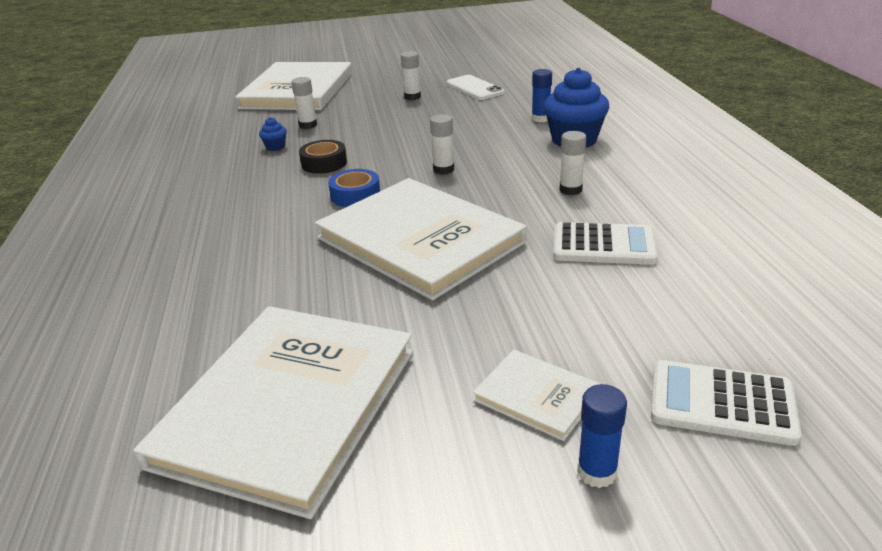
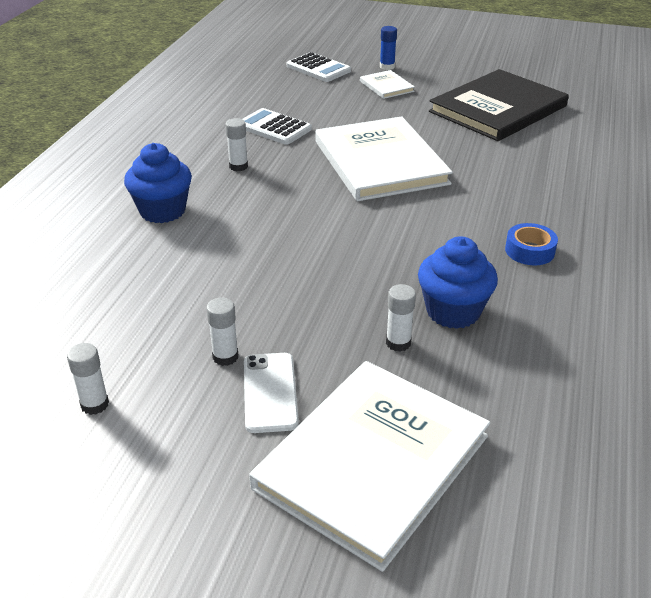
camera: 155 degrees left, 5 degrees up
white book [134,306,413,519] -> black book [429,69,569,141]
blue cupcake [259,117,287,151] -> blue cupcake [418,236,498,329], size x2.26
black tape [299,140,347,174] -> none
blue tape [328,169,380,207] -> blue tape moved to [505,223,558,265]
white glue stick [430,114,454,175] -> white glue stick moved to [67,343,109,415]
white phone [446,75,504,100] -> white phone moved to [244,353,299,433]
blue glue stick [532,69,552,122] -> none

